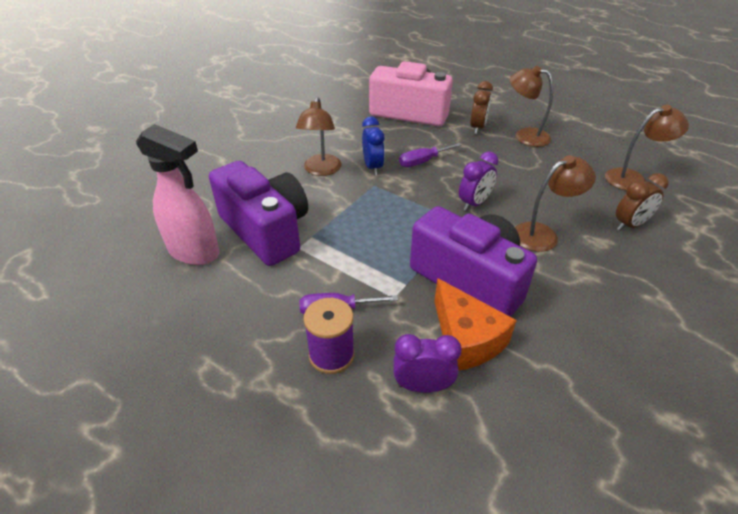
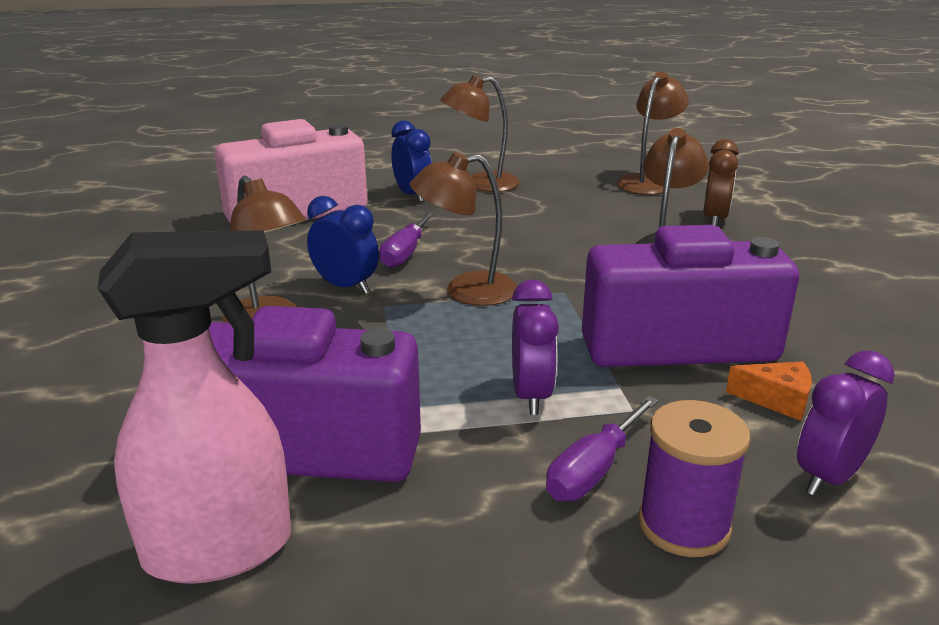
camera: 45 degrees left, 15 degrees down
orange cheese [434,278,516,371] -> orange cheese [726,361,812,421], size x0.52
purple clock [459,151,498,211] -> purple clock moved to [512,280,559,415]
brown clock [470,81,493,134] -> blue clock [391,120,432,202]
none -> brown lamp [410,152,517,306]

